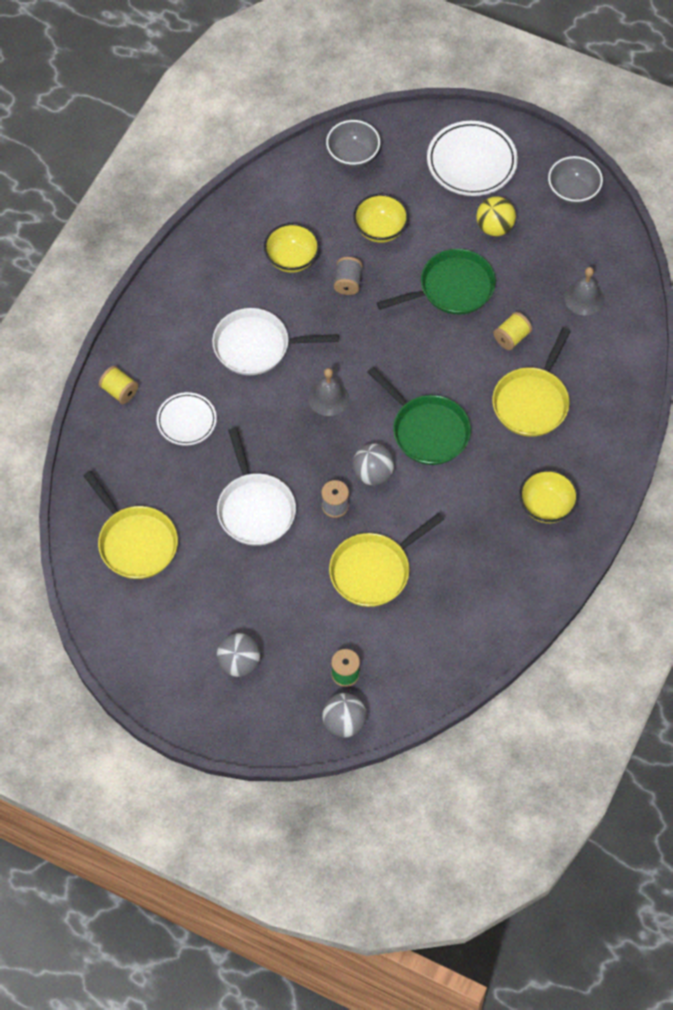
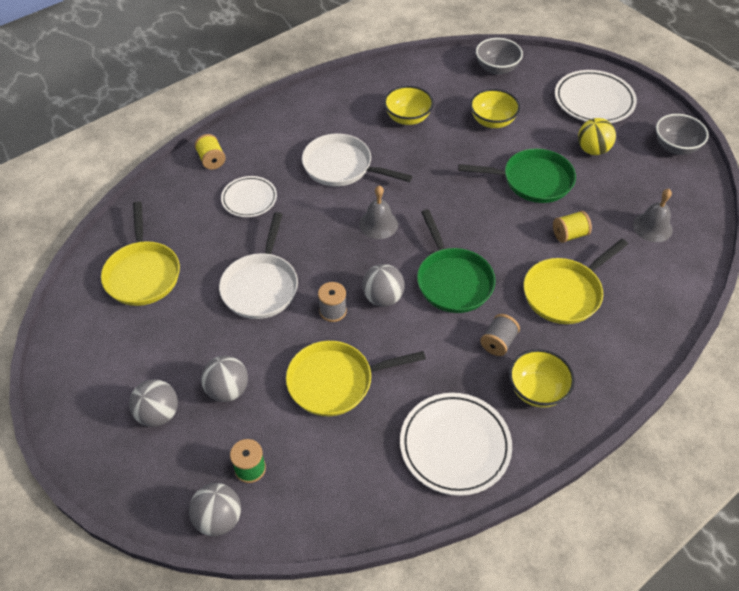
camera: 25 degrees right, 10 degrees down
grey spool [334,257,362,295] -> grey spool moved to [480,314,520,356]
none -> grey ball [201,356,248,402]
none -> white plate [400,393,512,496]

